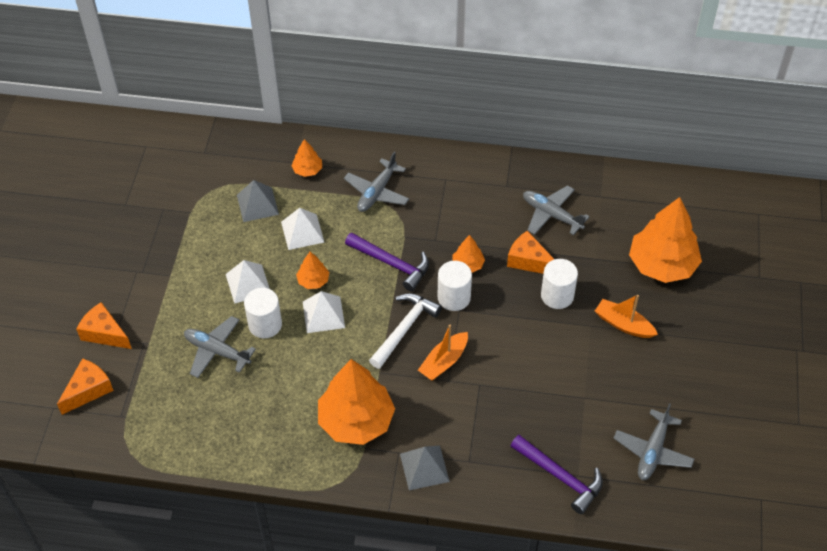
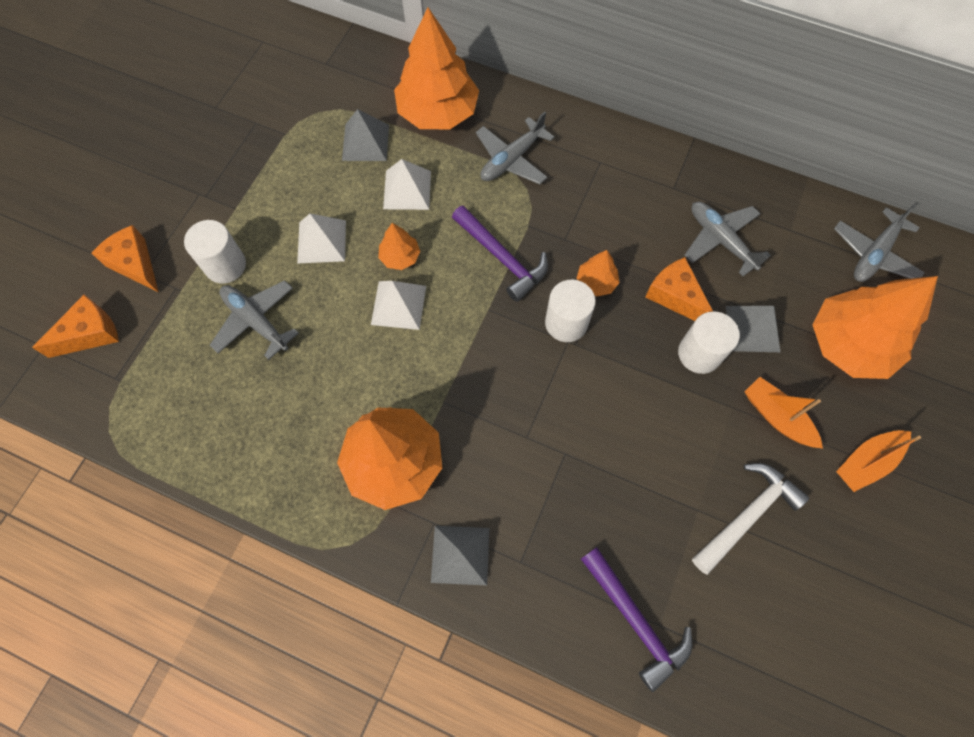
camera: 15 degrees right, 15 degrees up
white cylinder [244,288,282,338] -> white cylinder moved to [184,220,246,283]
orange tree [291,139,322,177] -> orange tree [394,8,479,129], size x2.17
white hammer [369,293,442,369] -> white hammer moved to [692,463,809,575]
orange boat [418,325,468,381] -> orange boat moved to [836,430,921,492]
grey plane [614,403,694,480] -> grey plane moved to [834,203,925,282]
none -> grey pyramid [726,306,780,352]

